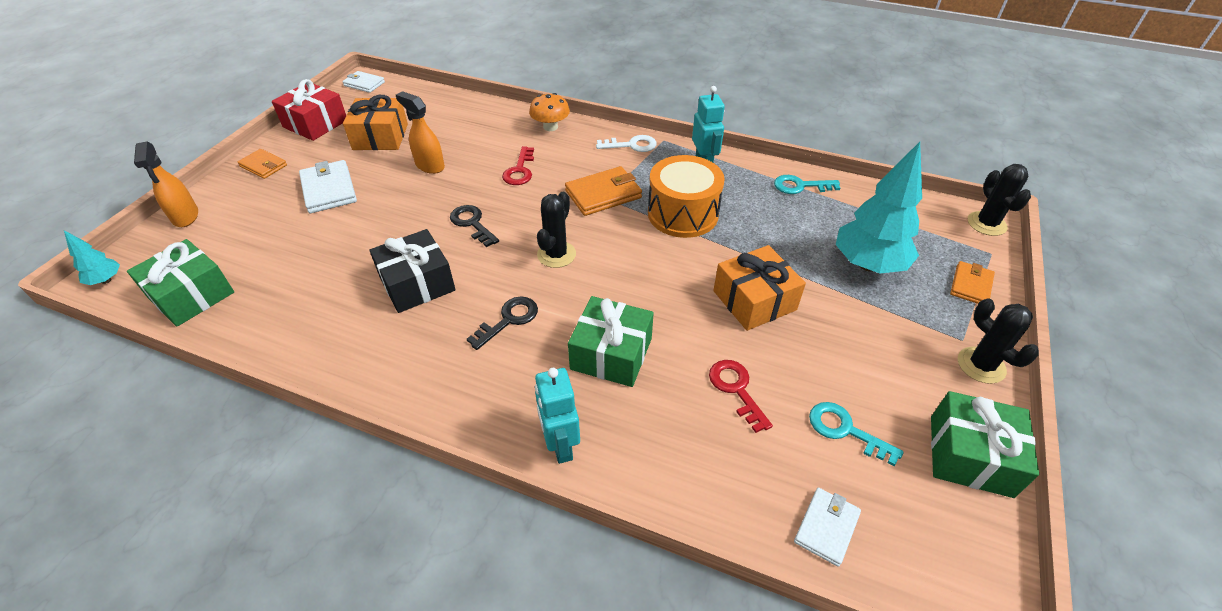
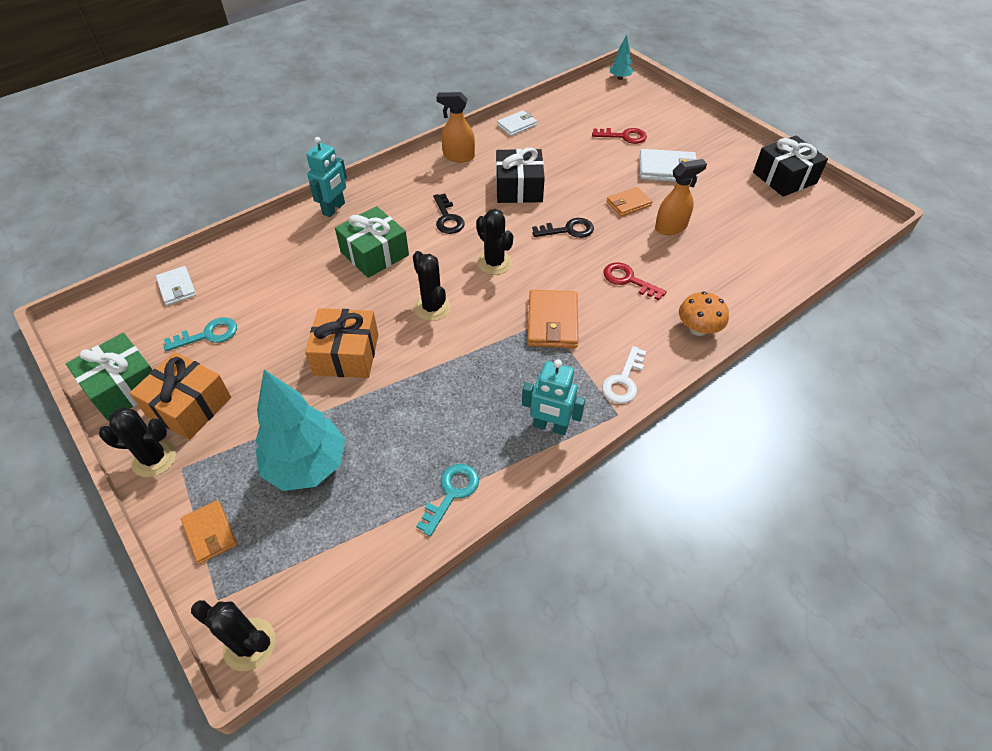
camera: 120 degrees right, 5 degrees up
green gift [127,239,234,326] -> none
orange spray bottle [134,142,198,227] -> orange spray bottle moved to [437,92,475,162]
orange wallet [237,149,287,179] -> orange wallet moved to [607,187,652,217]
red gift [272,79,346,141] -> black gift [753,135,828,197]
white wallet [342,71,385,93] -> white wallet moved to [497,110,537,136]
orange gift [343,95,408,150] -> orange gift moved to [129,352,231,440]
turquoise robot [535,368,580,464] -> turquoise robot turned 105 degrees clockwise [306,137,347,217]
orange drum [648,155,725,238] -> none
red key [709,360,773,433] -> red key moved to [592,128,647,144]
none -> black cactus [413,251,451,321]

